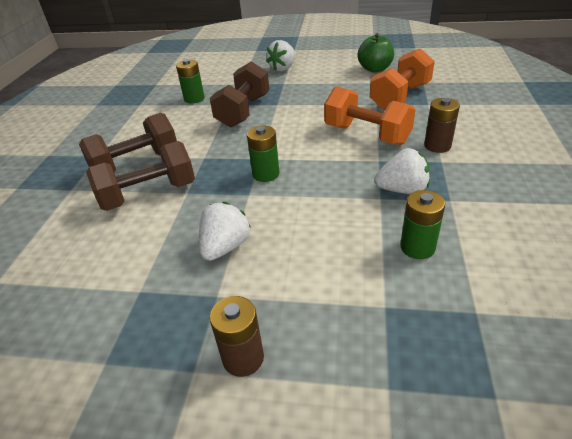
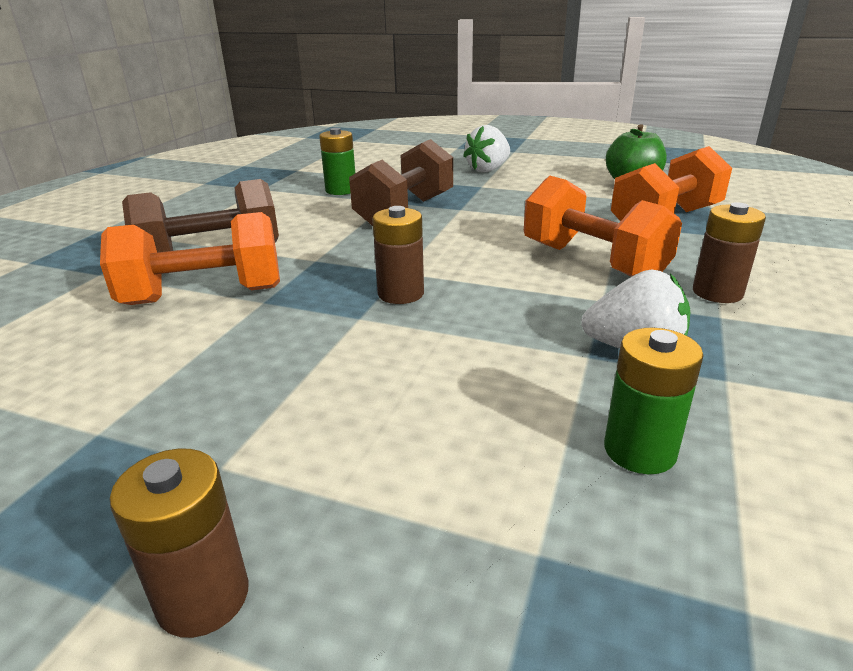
camera: 10 degrees right, 10 degrees down
brown dumbbell [86,141,195,211] -> orange dumbbell [100,212,280,305]
white strawberry [199,202,251,261] -> none
green battery [247,126,279,182] -> brown battery [372,206,424,304]

